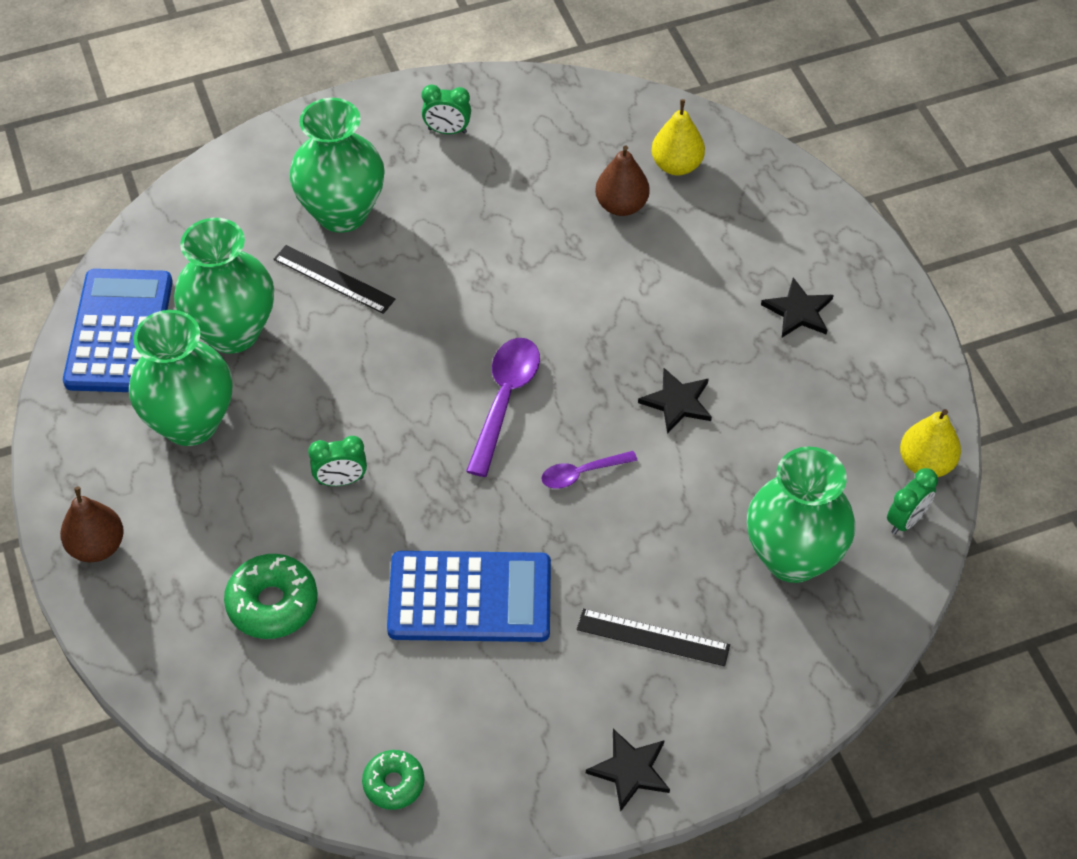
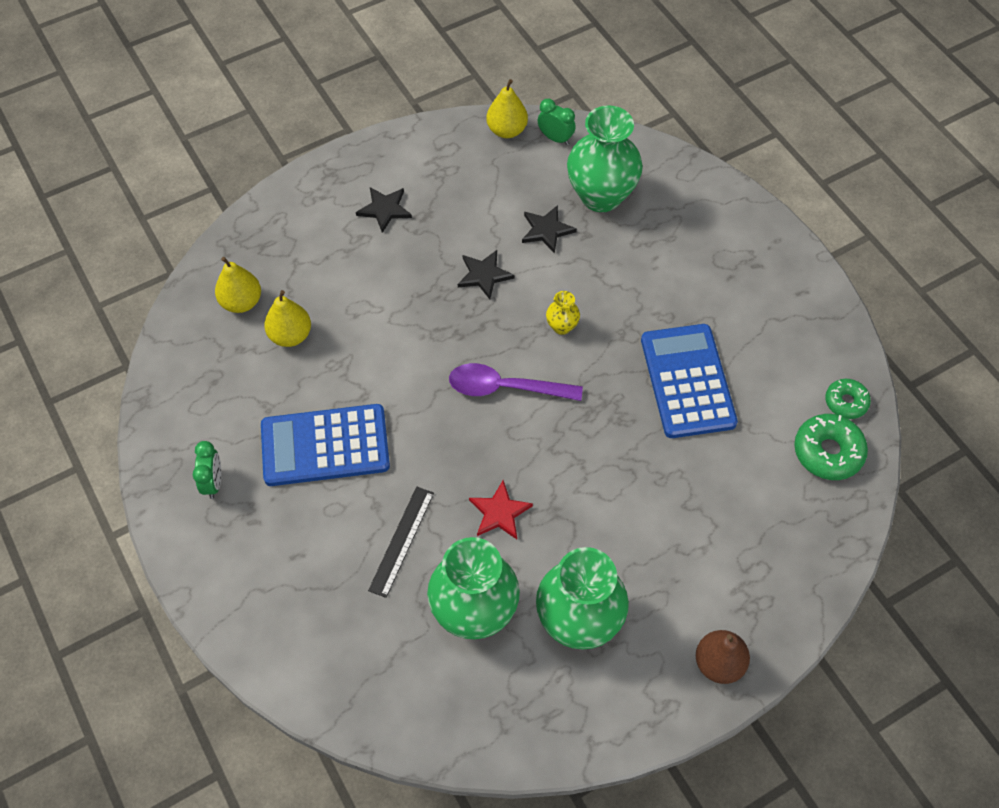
camera: 100 degrees left, 5 degrees up
blue calculator [63,269,173,392] -> blue calculator moved to [261,404,390,486]
green donut [224,554,317,639] -> green donut moved to [794,414,868,480]
green vase [289,98,385,233] -> none
green clock [308,436,367,486] -> none
purple spoon [541,451,638,489] -> yellow vase [546,291,580,335]
black ruler [577,609,730,666] -> none
black star [586,729,670,812] -> black star moved to [522,205,577,254]
brown pear [595,145,650,216] -> yellow pear [264,290,311,347]
none -> red star [469,480,533,539]

